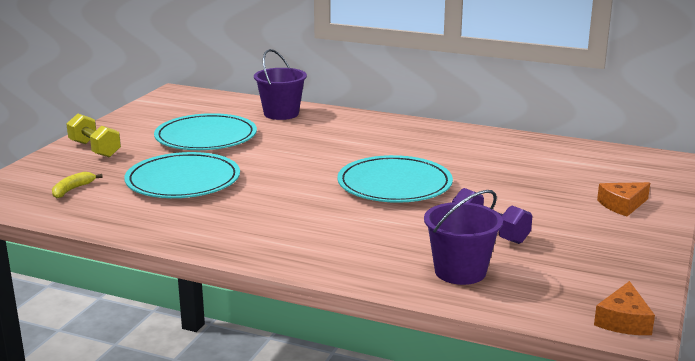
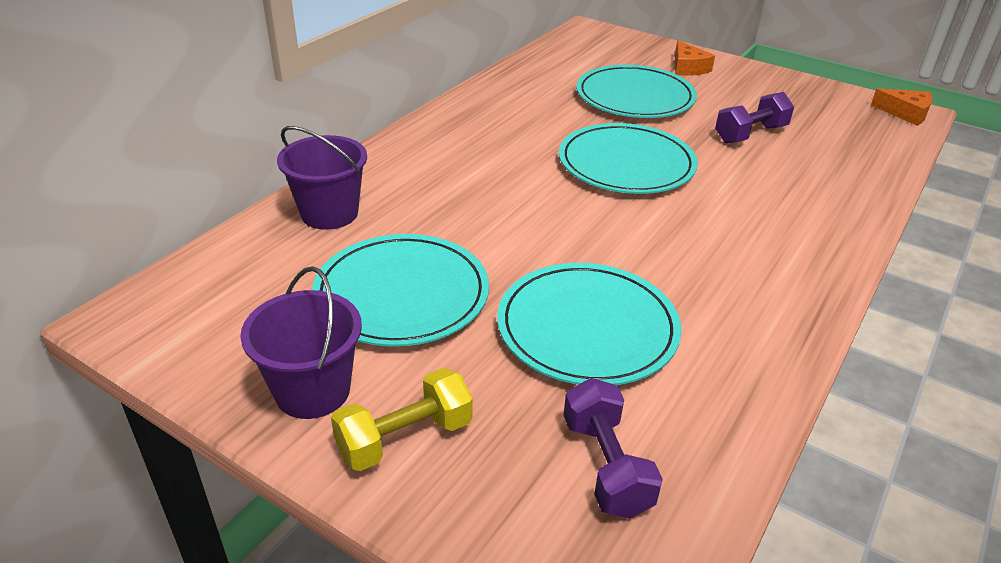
camera: 80 degrees left, 15 degrees up
yellow banana [52,172,103,198] -> purple dumbbell [563,378,663,518]
purple bucket [424,190,503,285] -> purple bucket moved to [240,266,362,419]
none -> turquoise plate [576,65,697,118]

